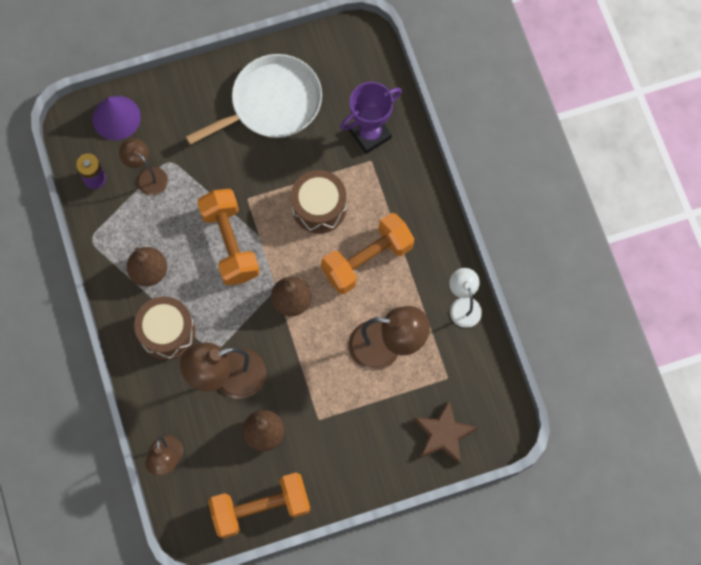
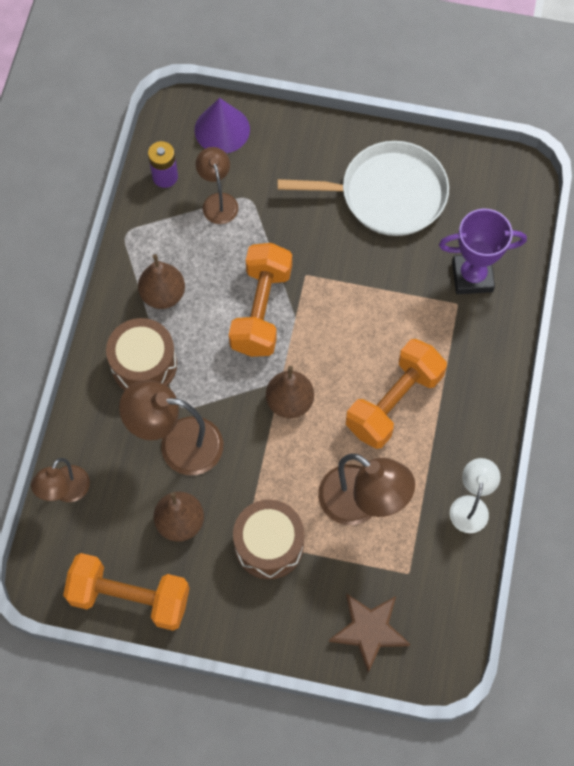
camera: 30 degrees right, 5 degrees down
brown drum [291,170,346,234] -> brown drum moved to [233,500,304,579]
orange dumbbell [321,213,414,294] -> orange dumbbell turned 45 degrees counterclockwise [346,339,447,449]

